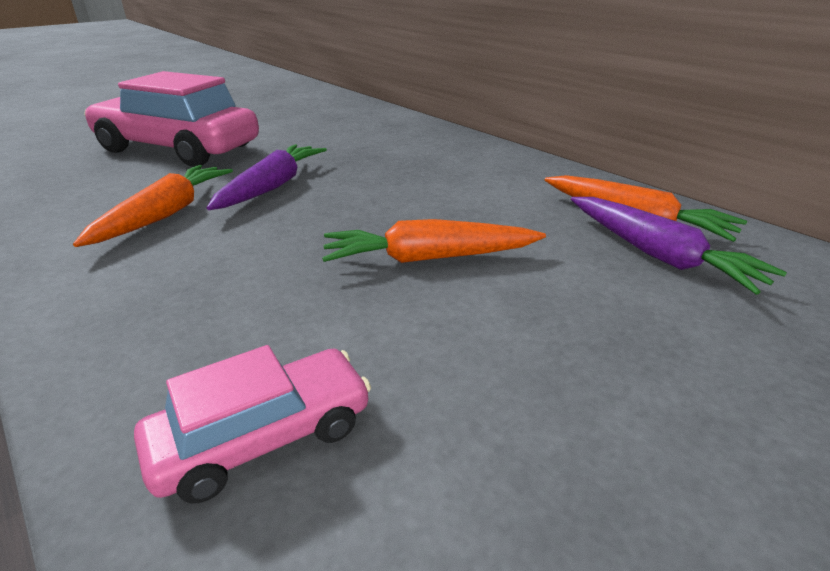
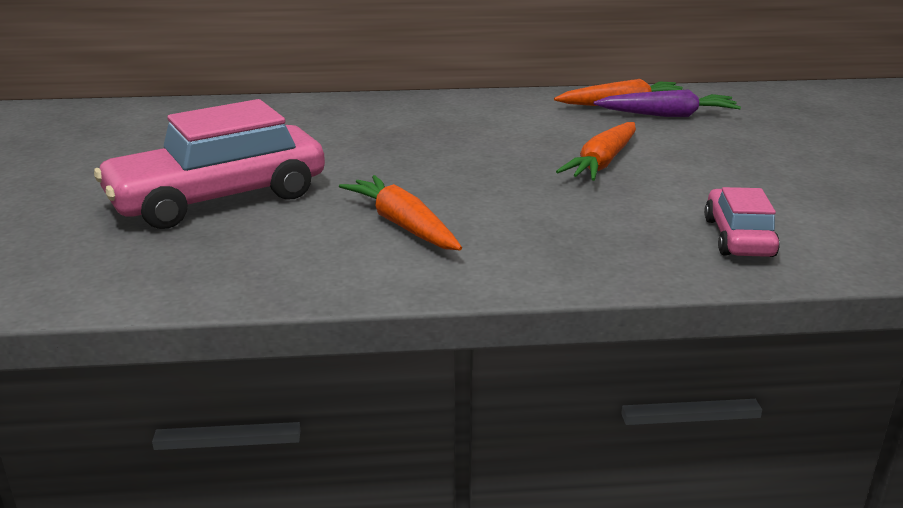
camera: 55 degrees left, 5 degrees down
purple carrot [207,144,327,210] -> none

